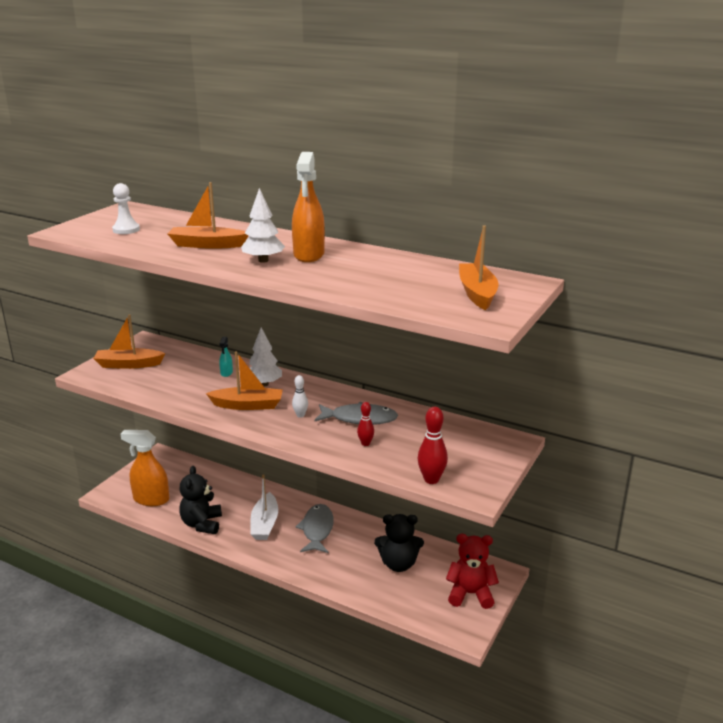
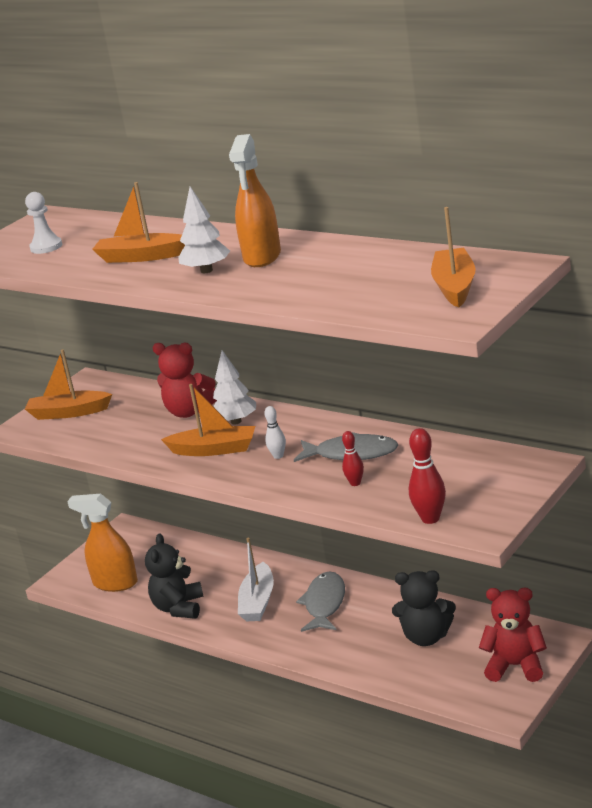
camera: 10 degrees right, 0 degrees up
turquoise spray bottle [219,337,233,377] -> red teddy bear [153,343,217,418]

